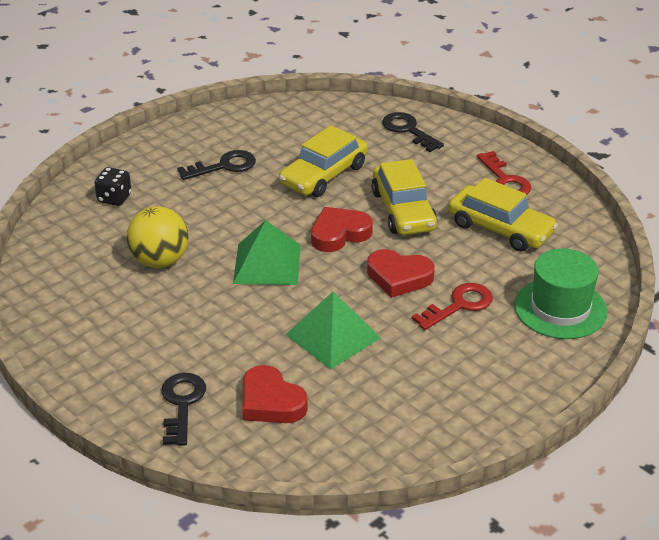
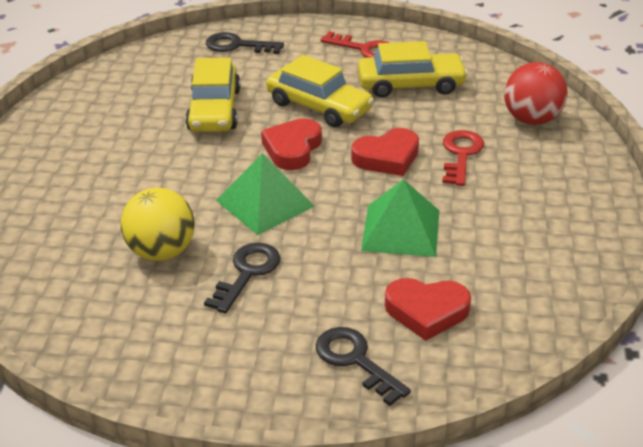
camera: 40 degrees left, 0 degrees up
black dice [94,167,131,206] -> none
black key [177,150,256,180] -> black key moved to [204,243,280,314]
green hat [514,248,607,339] -> red ball [504,62,567,125]

